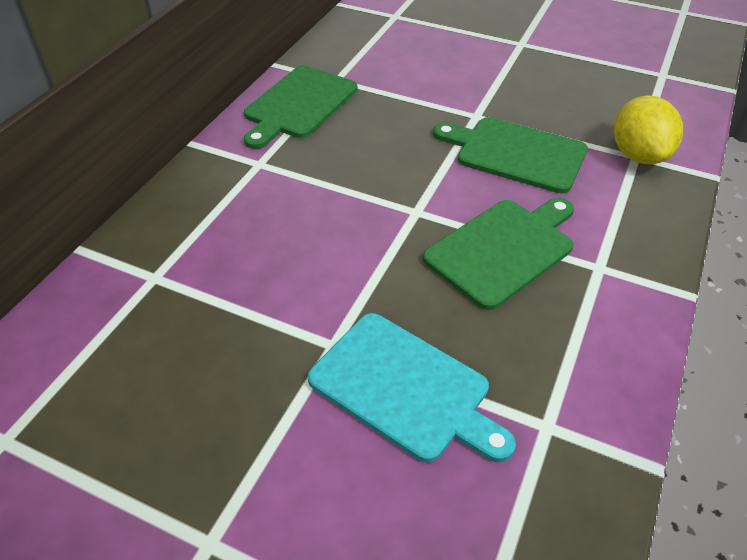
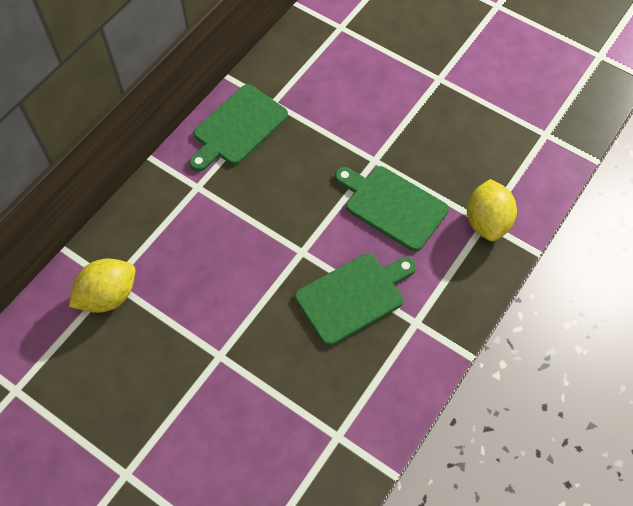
camera: 10 degrees right, 15 degrees up
turquoise cutting board [308,313,516,463] -> none
none -> yellow lemon [69,258,135,313]

